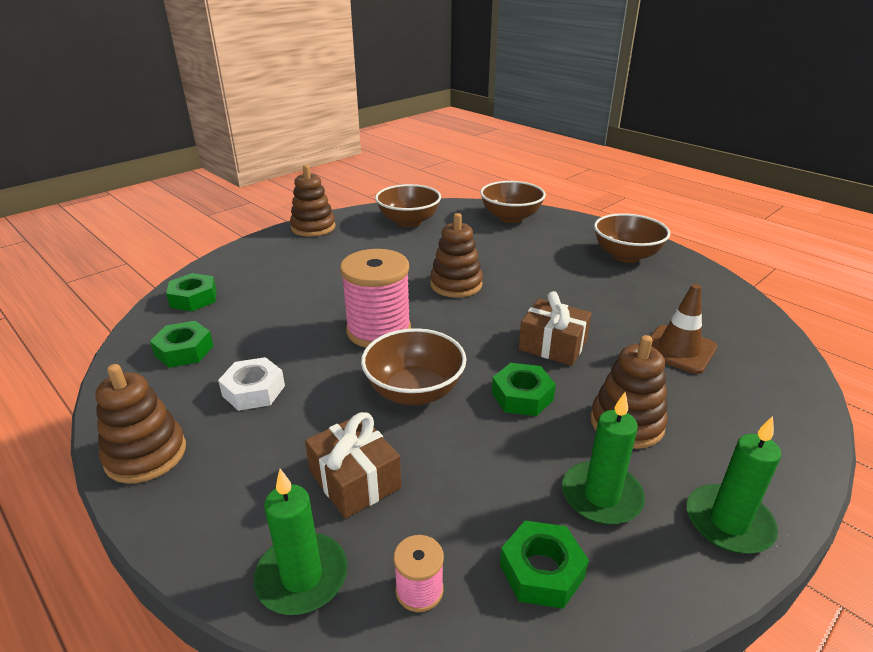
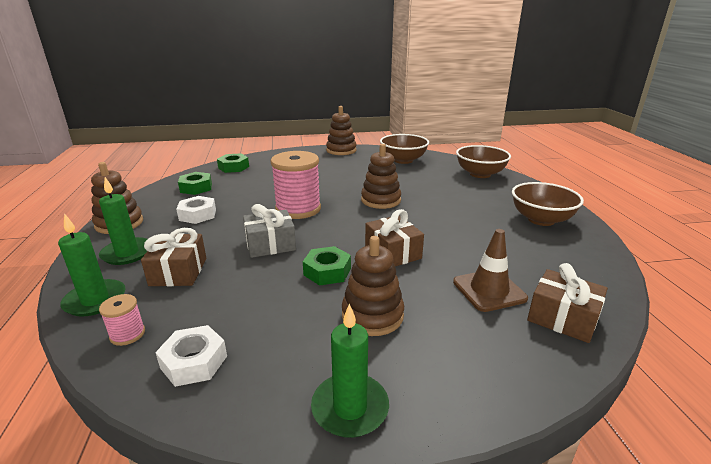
camera: 35 degrees right, 5 degrees down
brown bowl [361,328,466,405] -> grey gift [243,204,296,258]
green nut [500,521,589,609] -> white nut [155,325,227,387]
green candle [562,392,645,525] -> green candle moved to [99,177,147,265]
none -> brown gift [527,263,608,343]

